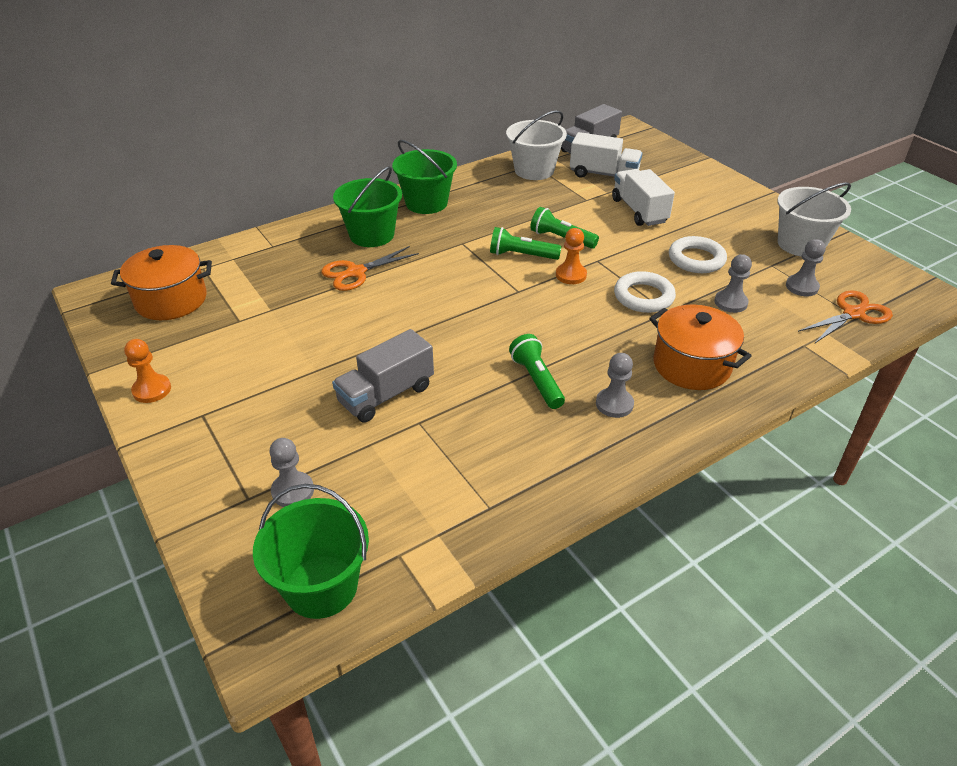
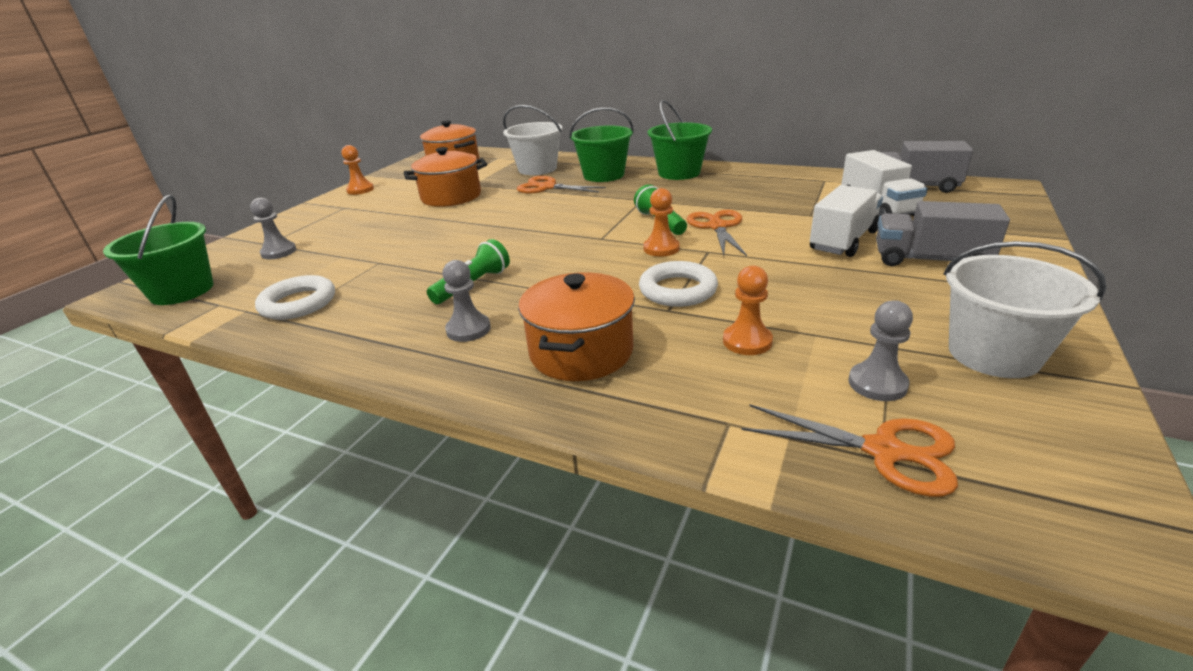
camera: 60 degrees right, 10 degrees down
grey truck [332,329,434,422] -> grey truck moved to [876,201,1010,266]
white bucket [506,110,567,180] -> white bucket moved to [503,105,563,175]
green flashlight [530,207,599,249] -> orange scissors [687,210,747,256]
white ring [669,236,727,273] -> white ring moved to [255,275,335,320]
grey pawn [714,254,752,313] -> orange pawn [723,266,773,355]
none -> orange pot [404,147,487,207]

